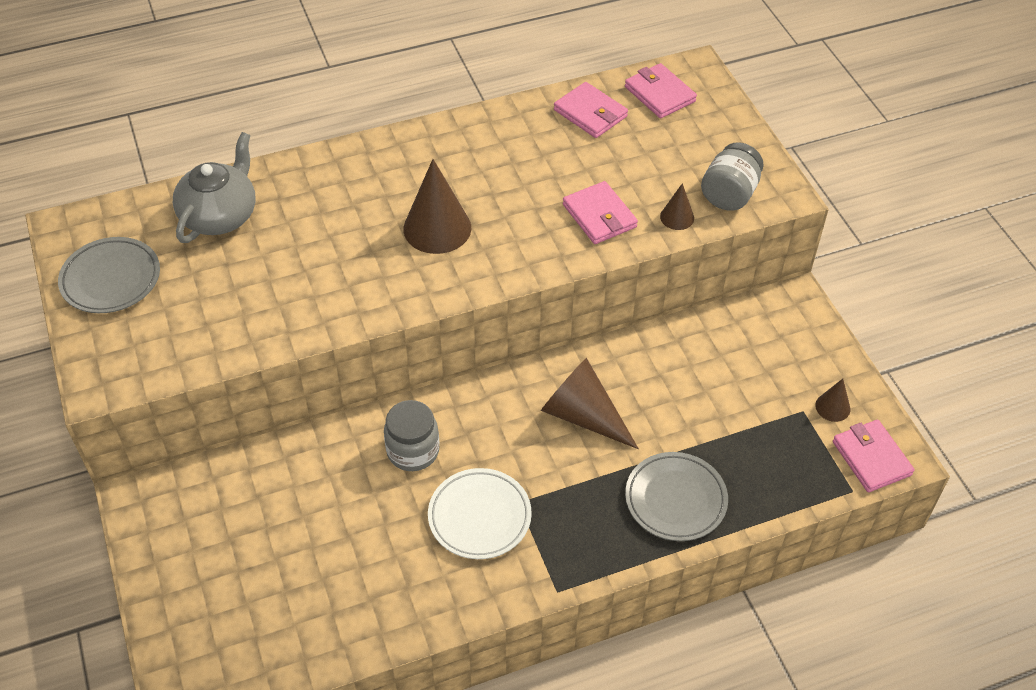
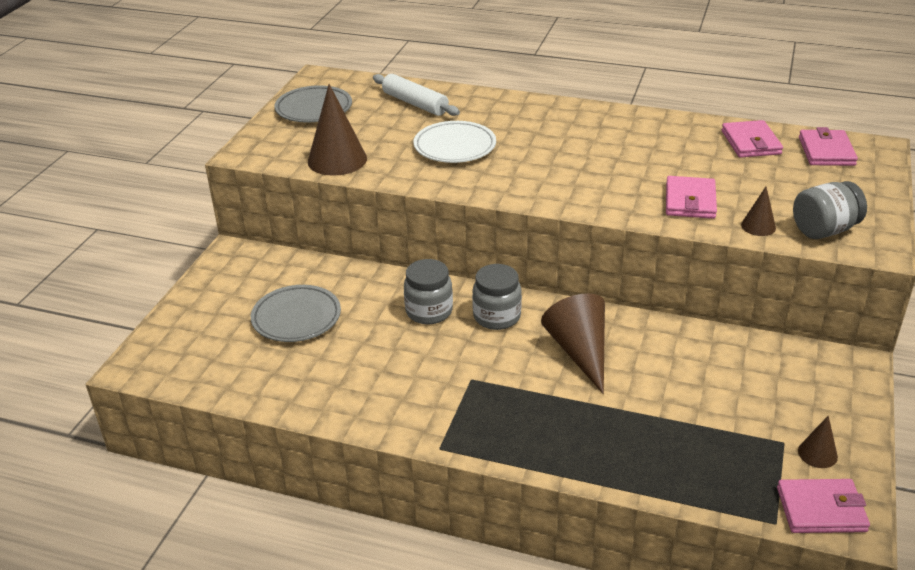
camera: 40 degrees right, 15 degrees down
grey teapot [173,132,255,243] -> white rolling pin [373,74,460,116]
brown cone [403,159,471,254] -> brown cone moved to [308,84,367,176]
white plate [428,468,532,559] -> white plate moved to [414,121,496,163]
grey plate [625,452,728,541] -> grey plate moved to [251,285,341,342]
pink wallet [833,420,915,492] -> pink wallet turned 75 degrees clockwise [777,479,870,533]
none -> grey jar [472,264,522,330]

